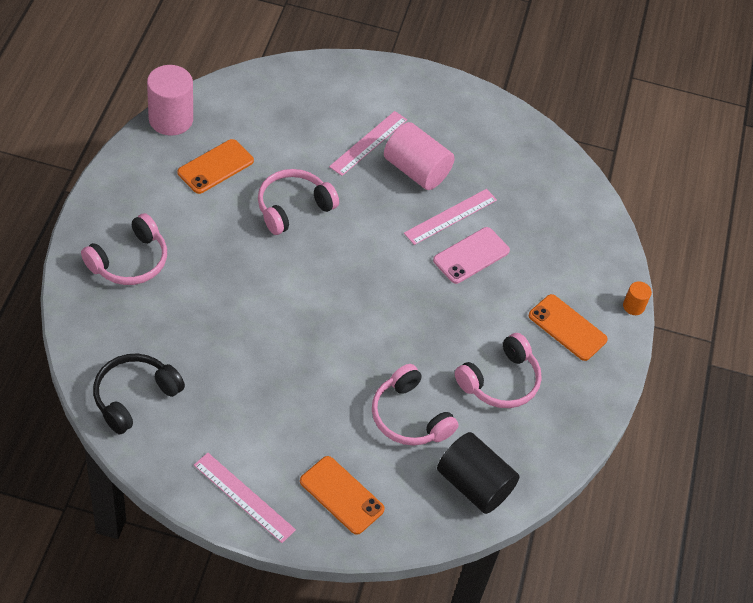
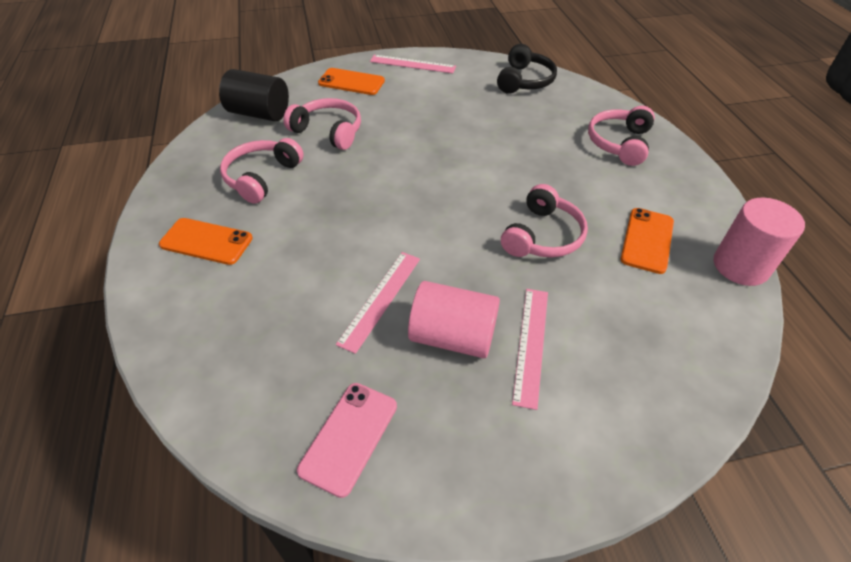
camera: 160 degrees right, 5 degrees down
pink phone [433,227,510,284] -> pink phone moved to [297,383,397,498]
orange cylinder [623,281,652,315] -> none

